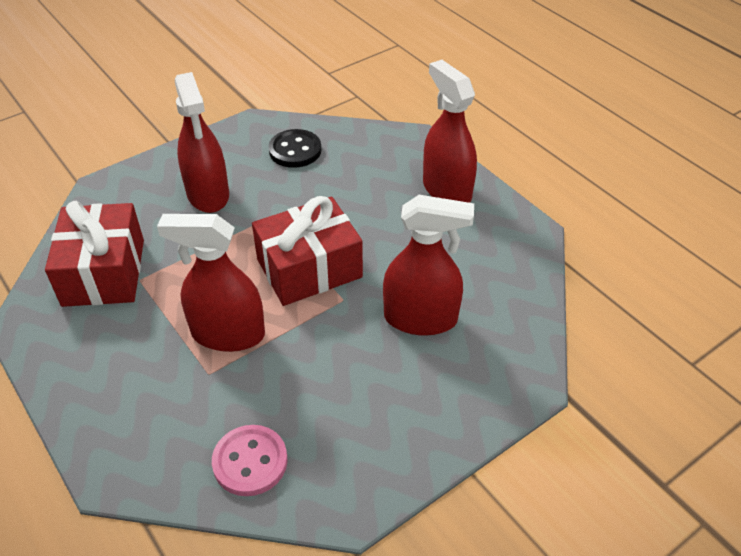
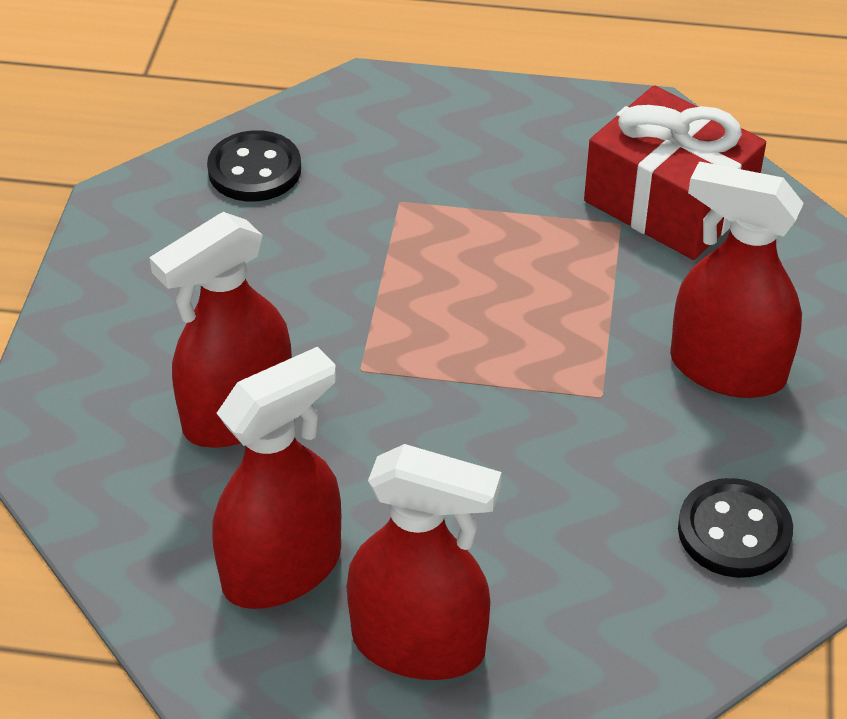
camera: 135 degrees right, 0 degrees up
red spray bottle [157,214,265,352] -> red spray bottle moved to [212,347,341,609]
pink button [212,425,287,496] -> black button [207,130,301,201]
red gift [252,196,363,306] -> none

